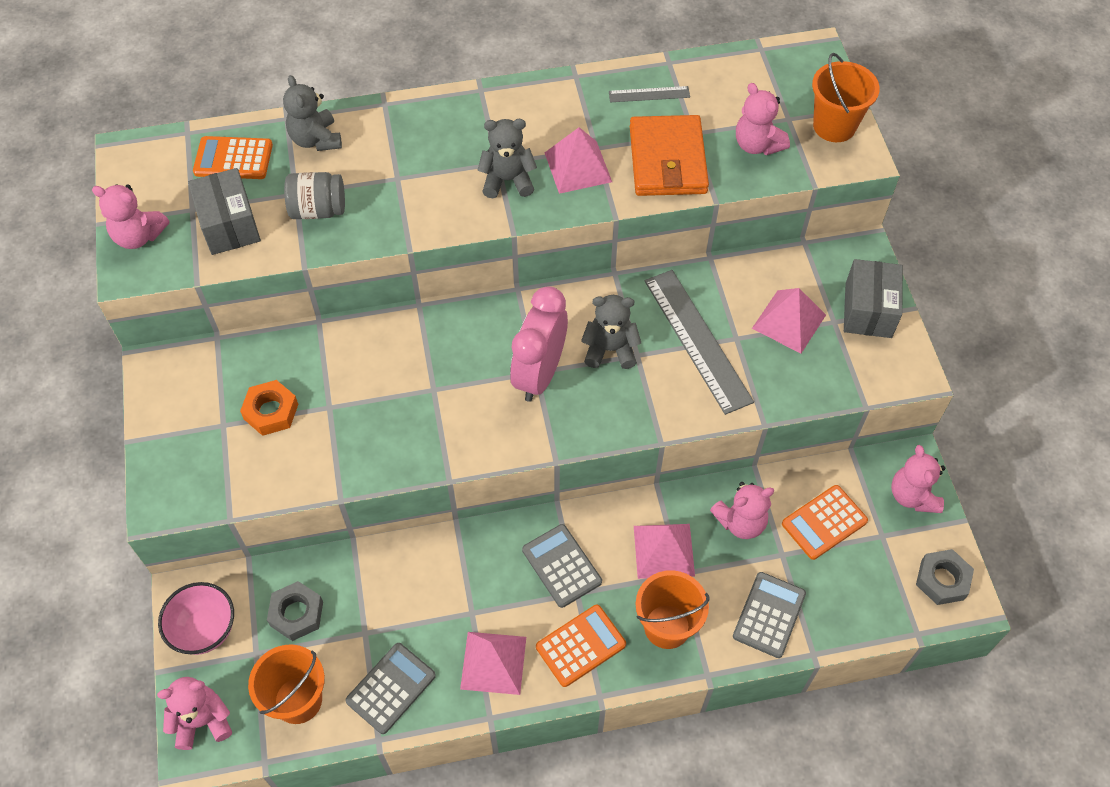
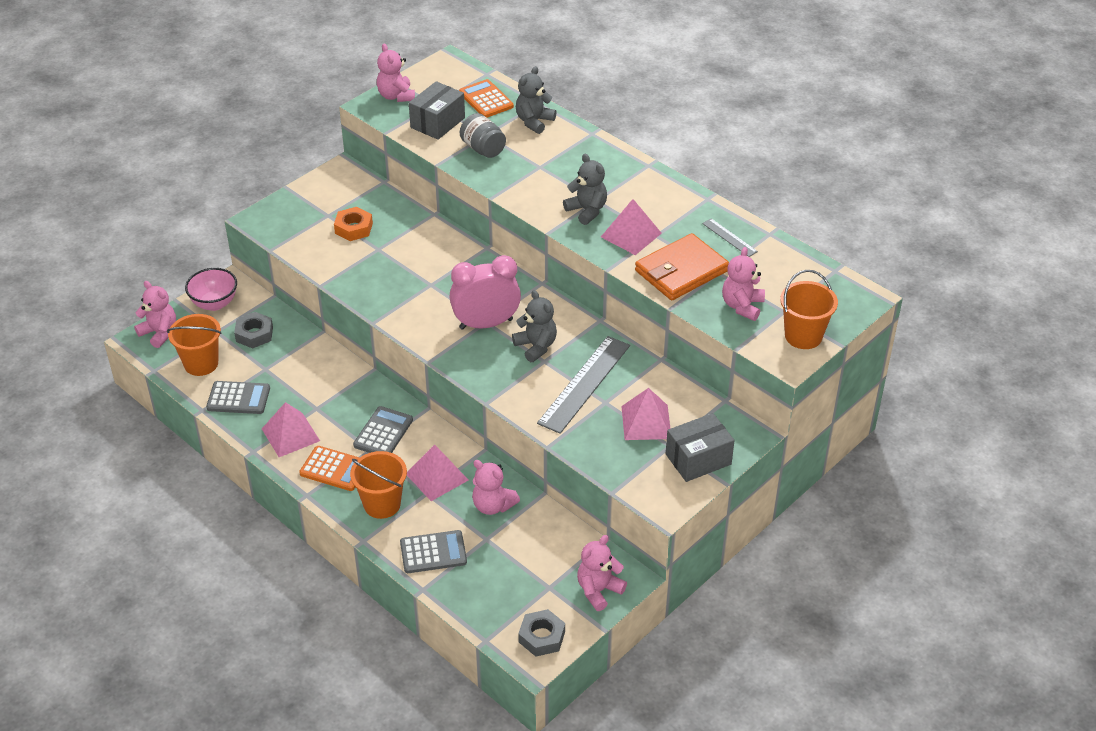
camera: 55 degrees right, 15 degrees down
orange calculator [782,485,868,560] -> none

